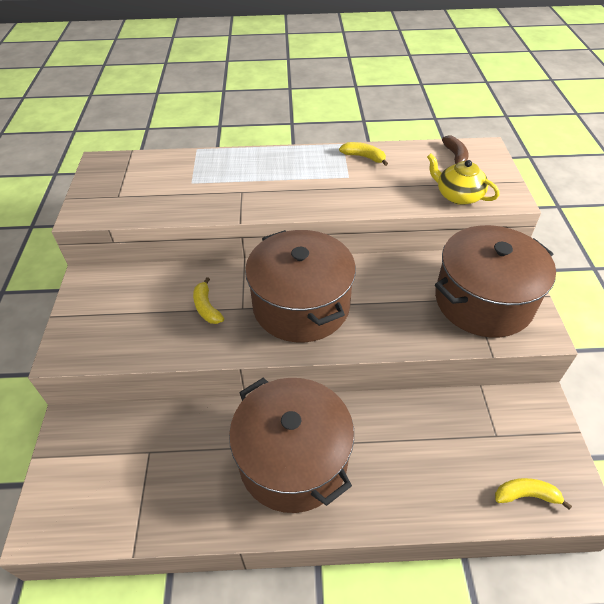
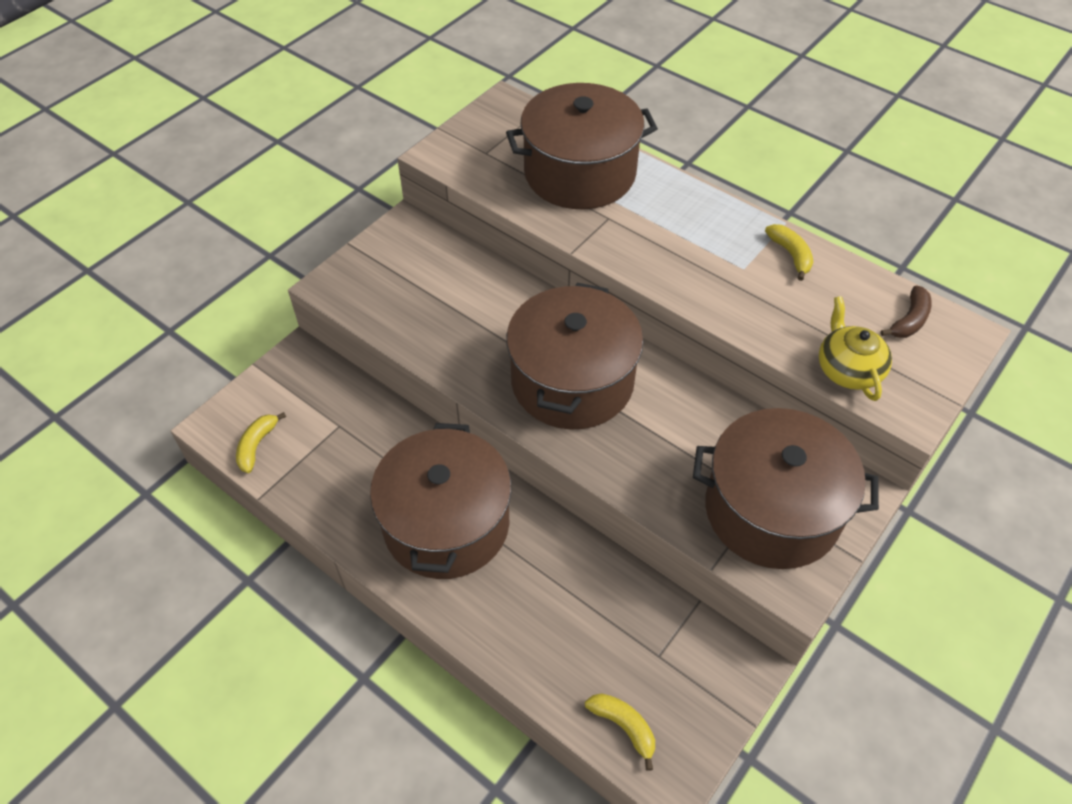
camera: 40 degrees right, 5 degrees up
yellow banana [193,277,224,324] -> yellow banana moved to [236,412,286,473]
none -> brown pot [506,83,658,209]

